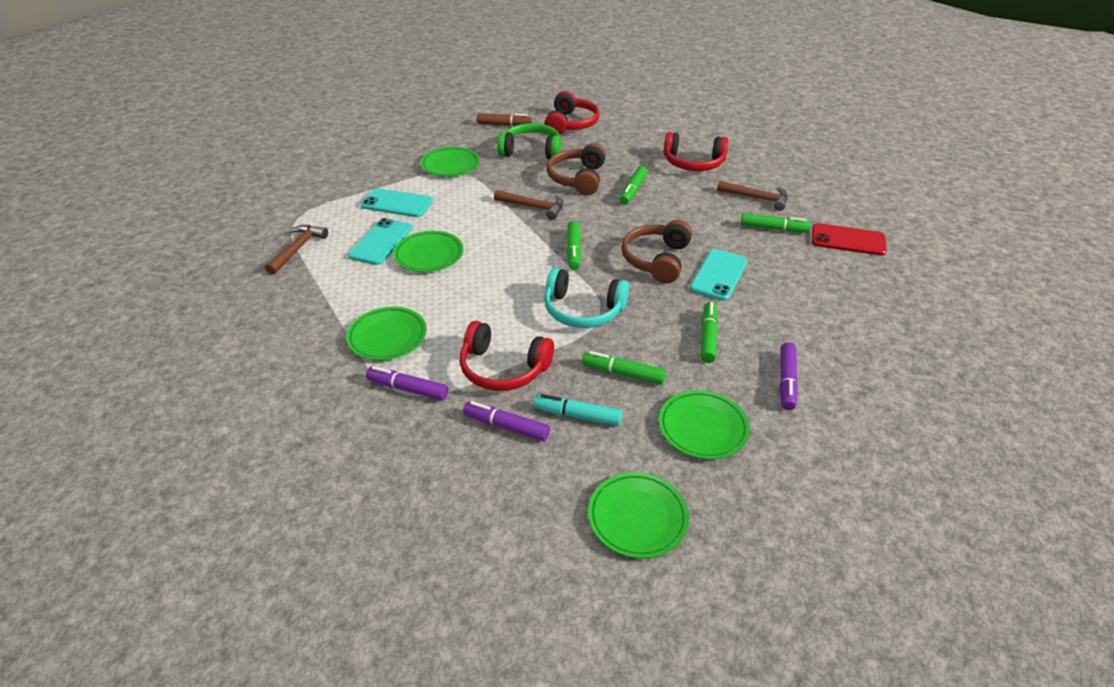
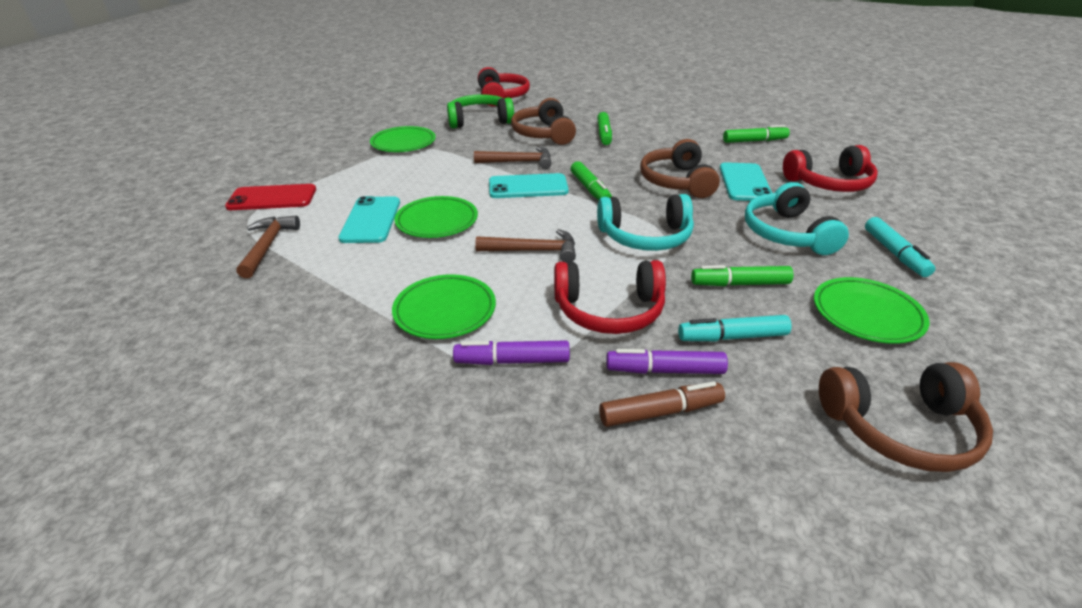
camera: 20 degrees left, 5 degrees down
turquoise phone [361,188,433,217] -> turquoise phone moved to [489,173,569,198]
brown marker [477,113,532,126] -> brown marker moved to [599,381,725,427]
green plate [588,472,689,558] -> brown headphones [819,362,993,472]
red headphones [664,132,728,171] -> red headphones moved to [783,145,878,192]
green marker [700,302,718,363] -> turquoise headphones [745,182,849,255]
brown hammer [717,181,788,211] -> brown hammer moved to [475,229,576,263]
purple marker [780,342,798,410] -> turquoise marker [865,217,936,277]
red phone [812,223,887,256] -> red phone moved to [225,184,316,210]

